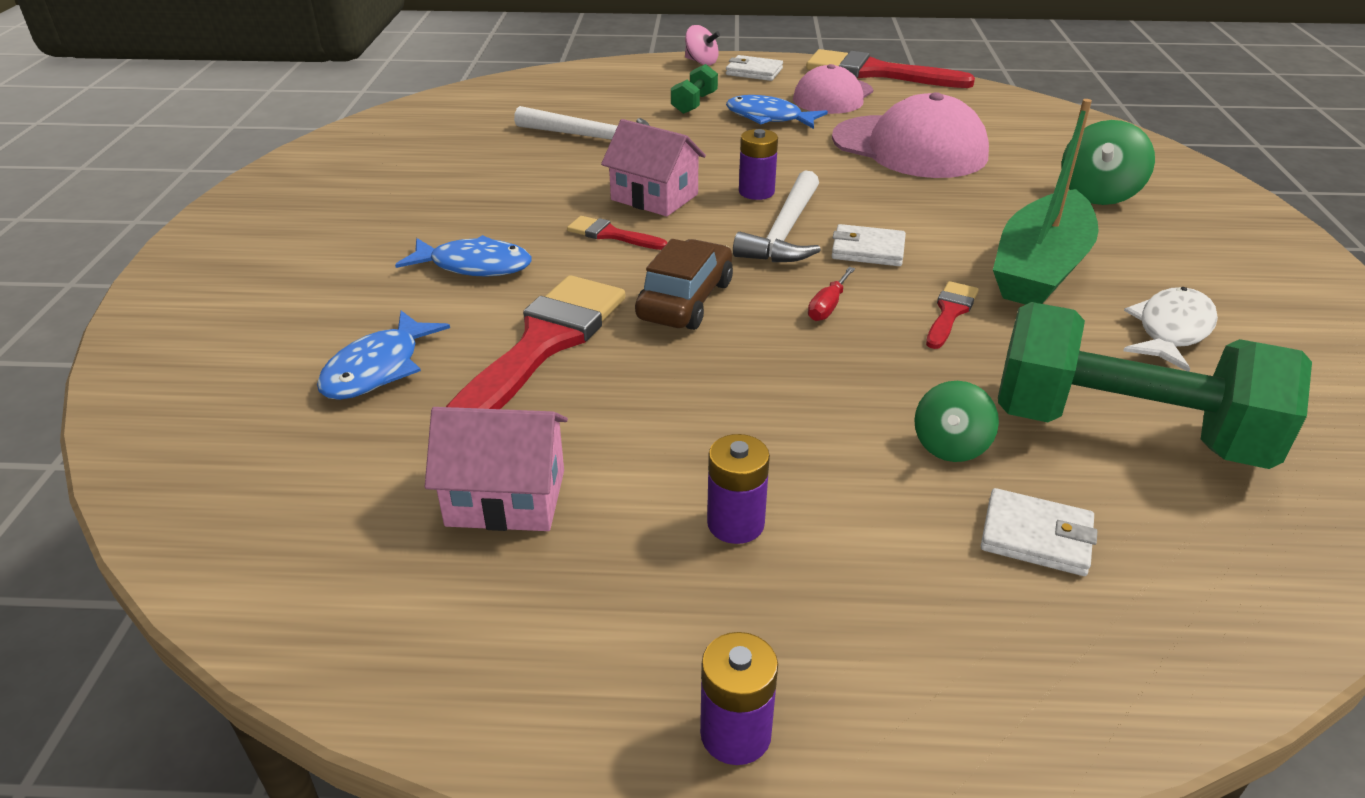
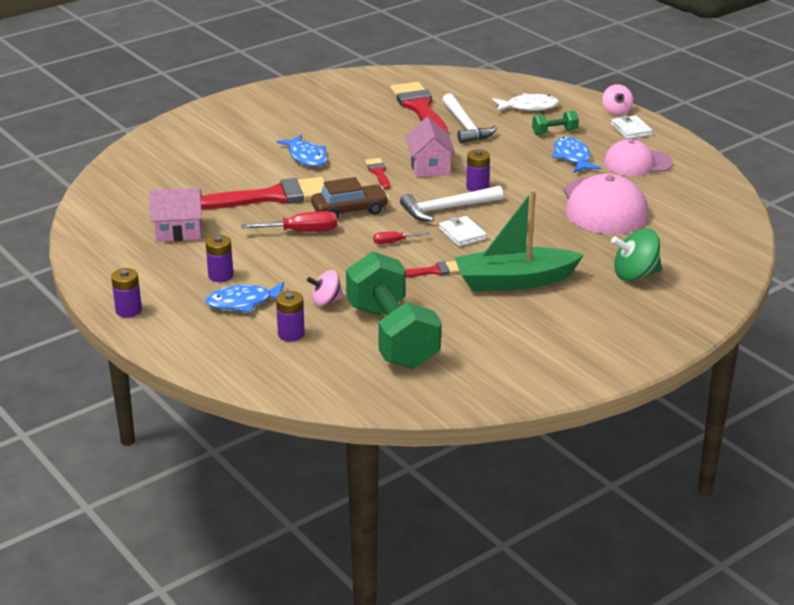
camera: 50 degrees right, 5 degrees down
blue fish [317,311,450,400] -> blue fish moved to [206,282,284,313]
pink house [425,407,568,531] -> pink house turned 60 degrees counterclockwise [149,188,202,242]
red brush [806,49,975,88] -> red brush moved to [390,82,448,133]
green spinning top [914,381,999,462] -> pink spinning top [307,270,344,306]
white wallet [981,488,1097,576] -> purple battery [276,291,305,342]
white fish [1123,287,1218,372] -> white fish moved to [492,93,559,112]
none -> red screwdriver [241,211,337,232]

